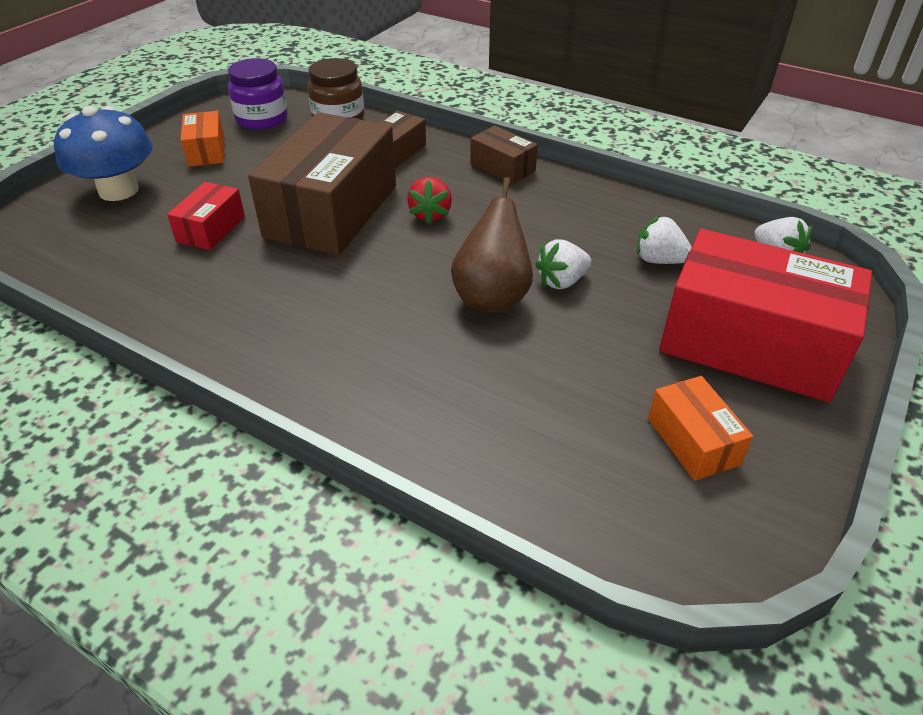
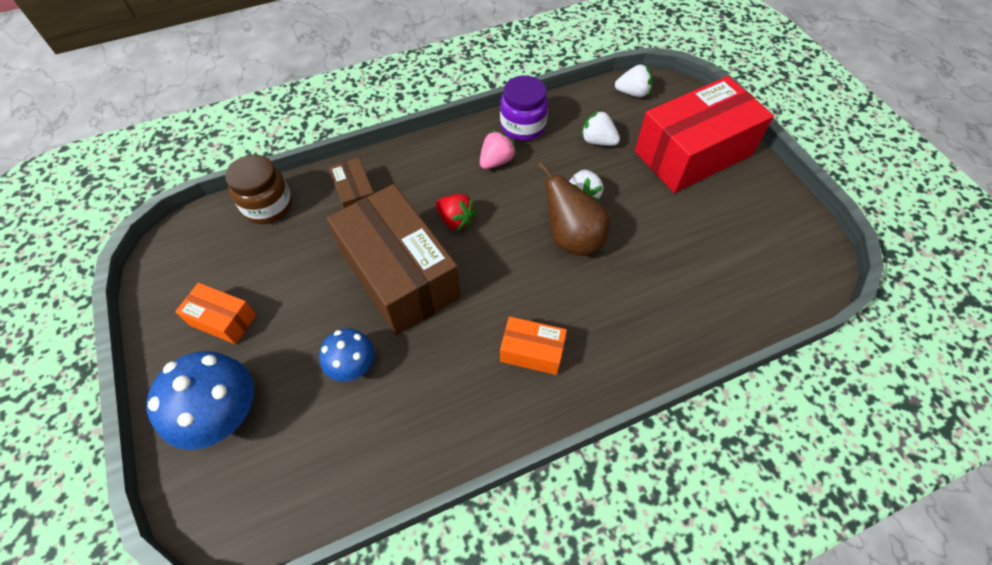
camera: 55 degrees left, 15 degrees up
red box [167,182,245,250] -> blue mushroom [319,328,374,382]
purple jar [228,58,288,130] -> purple jar moved to [500,75,548,141]
brown box [470,126,538,184] -> none
white strawberry [637,216,692,264] -> white strawberry turned 60 degrees clockwise [581,110,620,146]
orange box [648,376,753,481] -> orange box moved to [500,317,567,375]
none -> pink strawberry [480,130,516,169]

